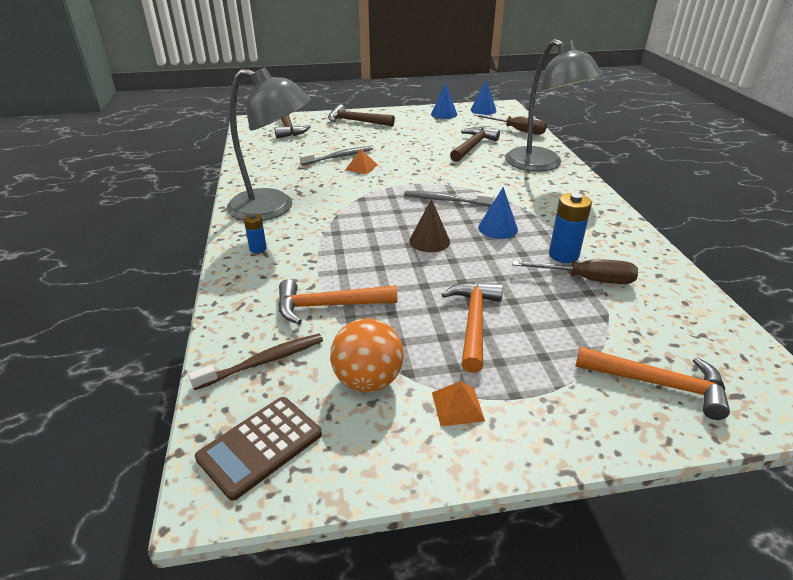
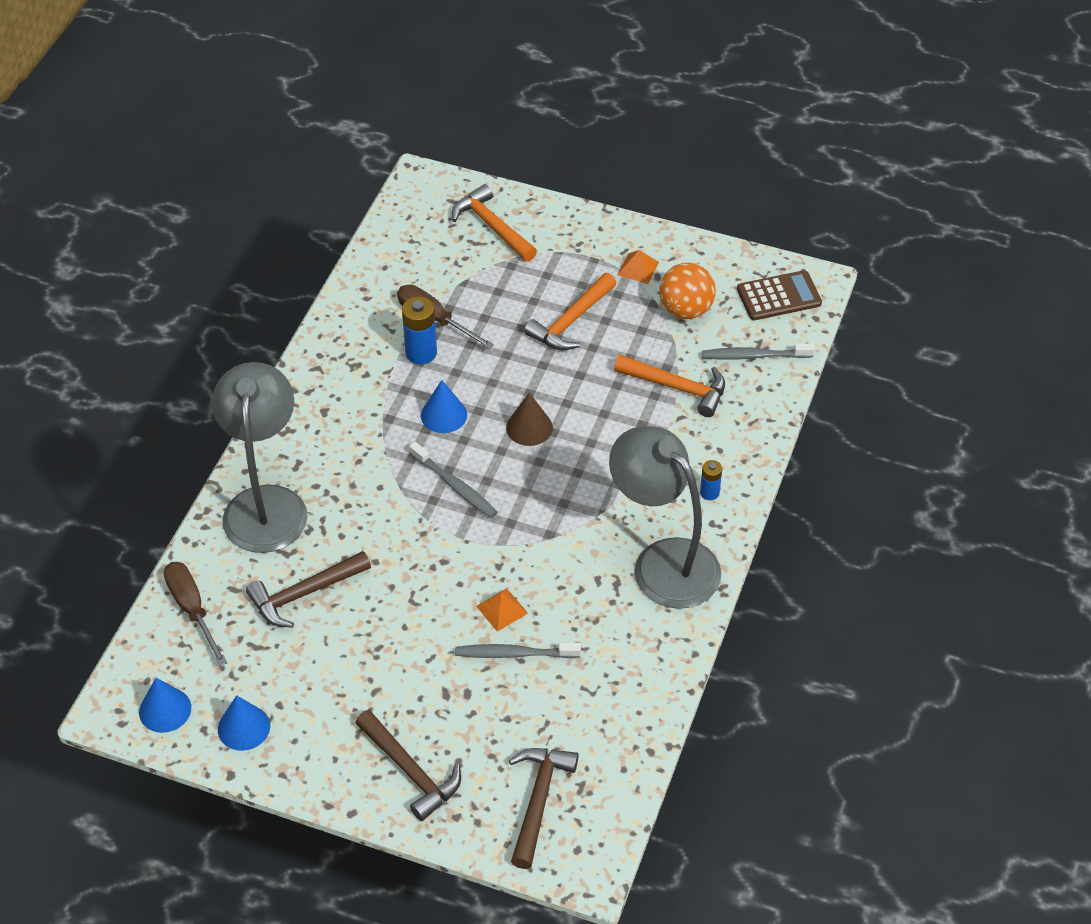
camera: 150 degrees left, 15 degrees up
brown toothbrush [188,334,323,390] -> grey toothbrush [702,343,815,360]

